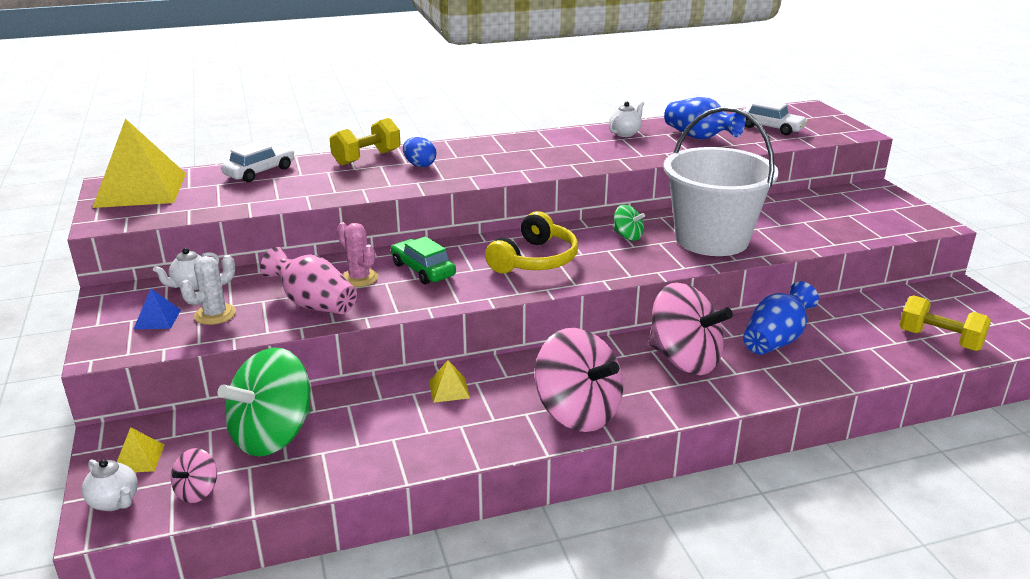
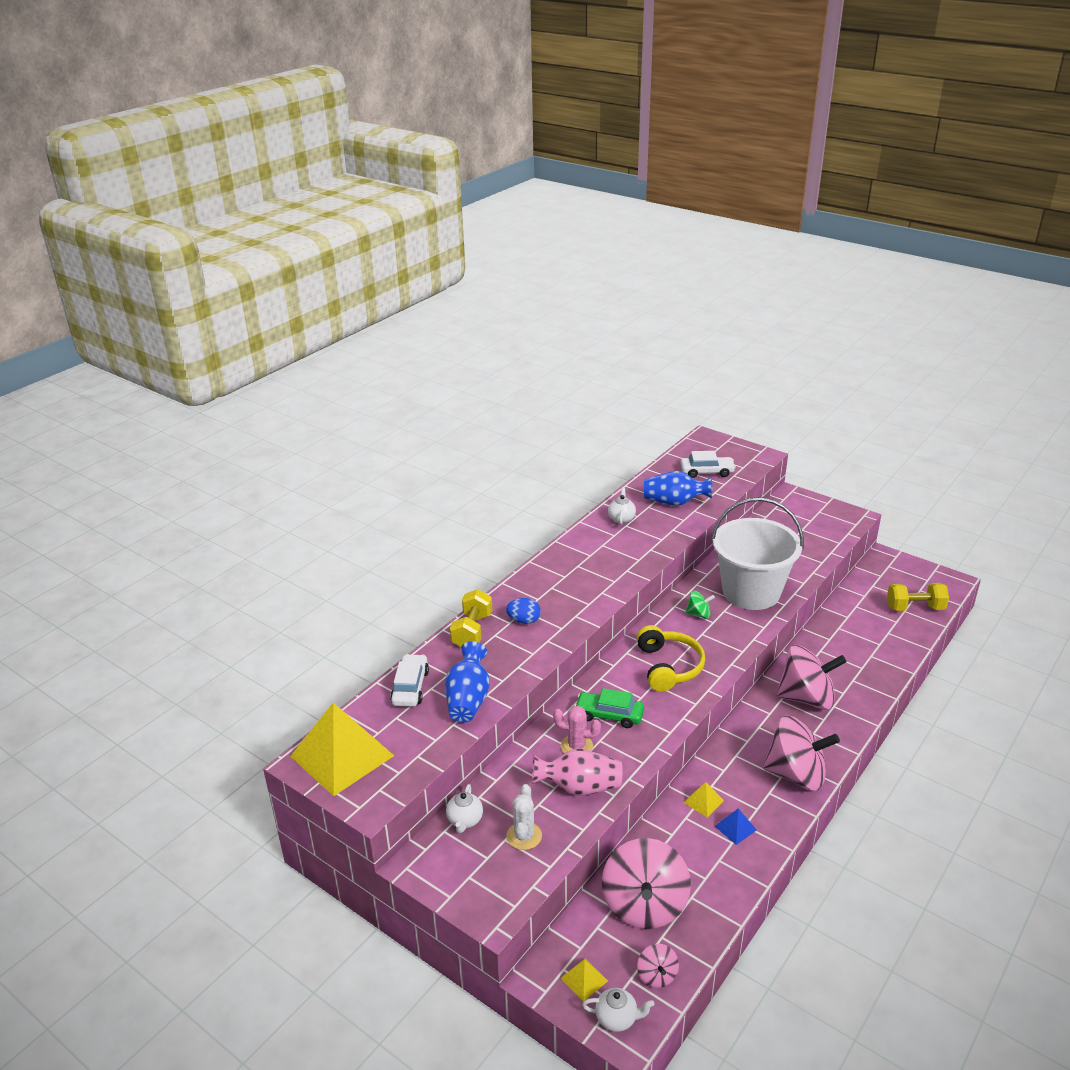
camera: 35 degrees left, 5 degrees up
blue pyramid [134,289,181,329] -> blue pyramid moved to [715,808,757,845]
green spinning top [217,348,311,456] -> pink spinning top [602,838,691,929]
blue vase [743,281,819,355] -> blue vase moved to [445,641,490,723]

